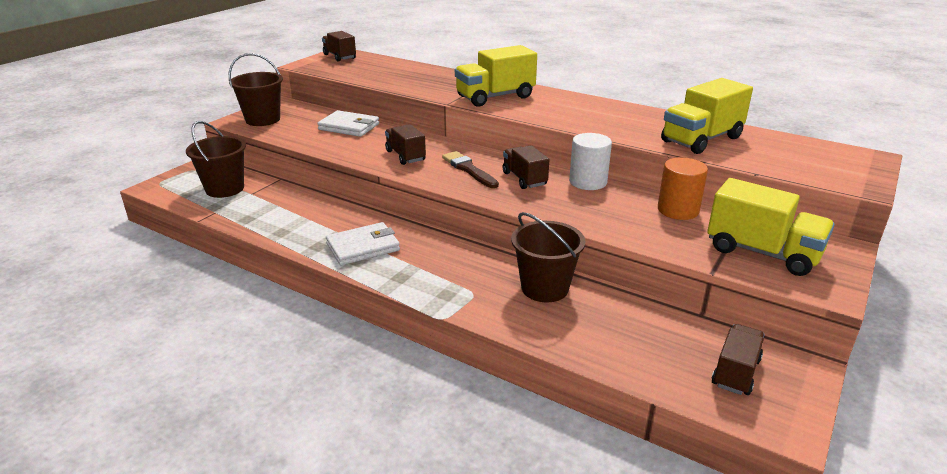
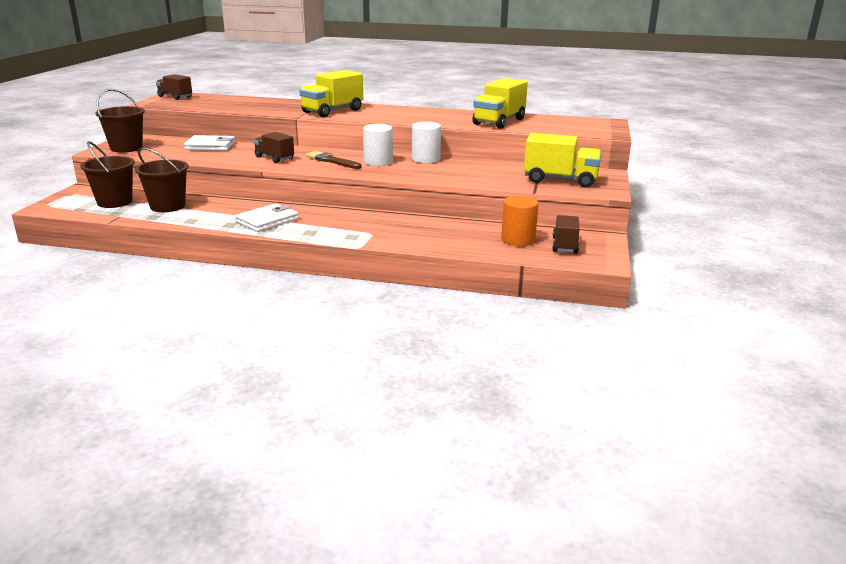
camera: 20 degrees left, 5 degrees down
brown truck [502,145,549,189] -> white cylinder [363,124,393,166]
brown bucket [511,212,586,302] -> brown bucket moved to [135,147,189,212]
orange cylinder [658,157,708,220] -> orange cylinder moved to [501,196,539,246]

